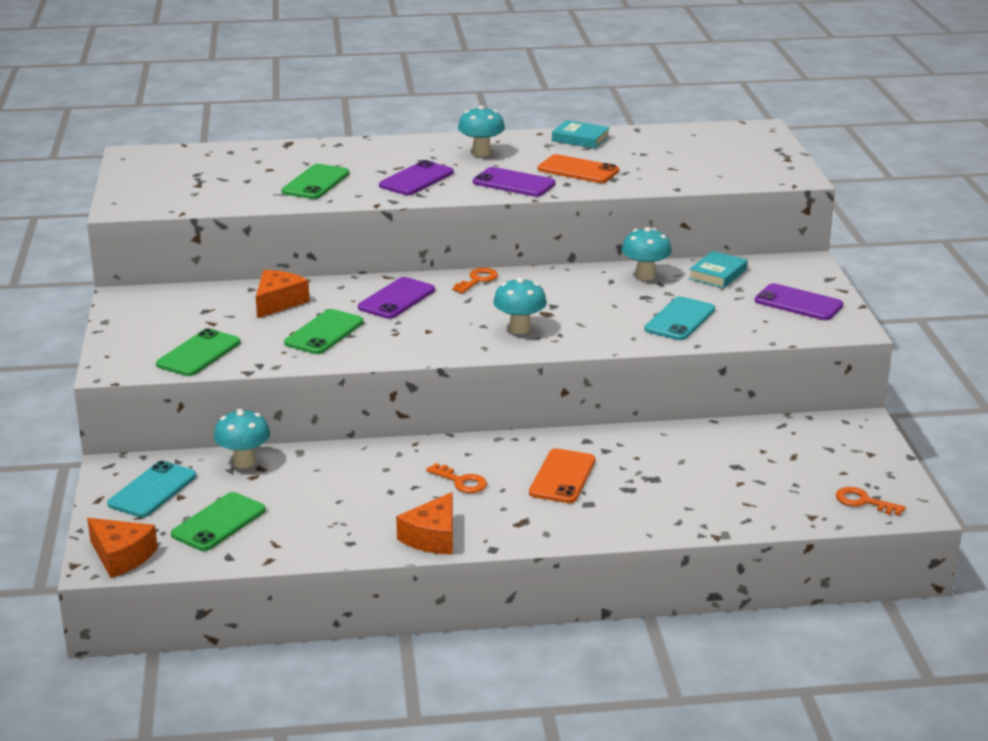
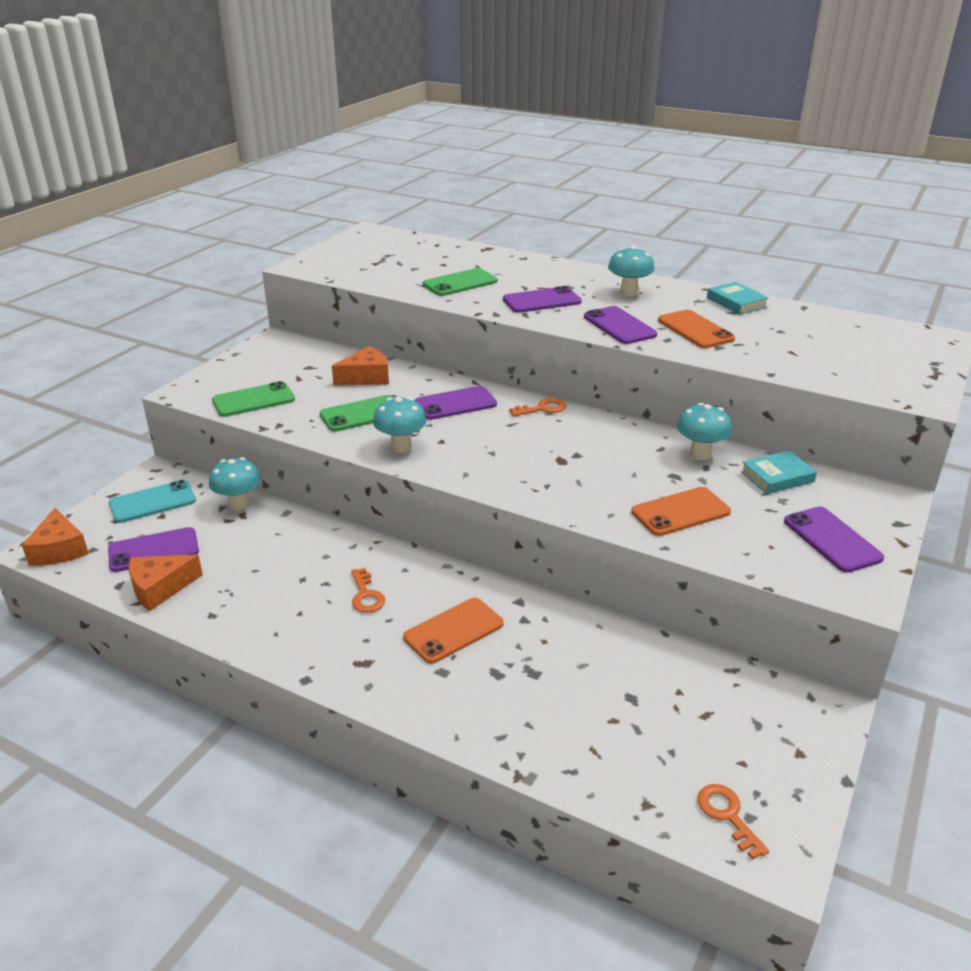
camera: 35 degrees right, 5 degrees up
green phone [171,492,266,551] -> purple phone [108,527,199,572]
orange cheese [396,492,453,555] -> orange cheese moved to [129,554,203,611]
turquoise mushroom [493,277,547,334] -> turquoise mushroom moved to [373,397,427,453]
turquoise phone [644,296,715,340] -> orange phone [631,487,731,536]

